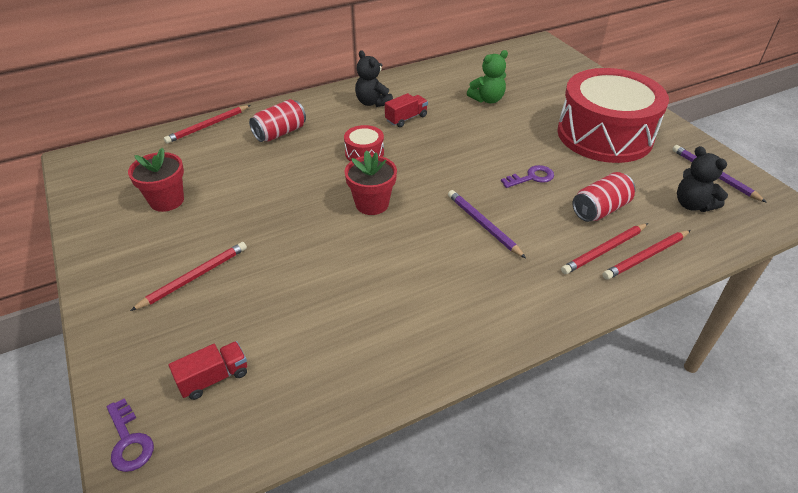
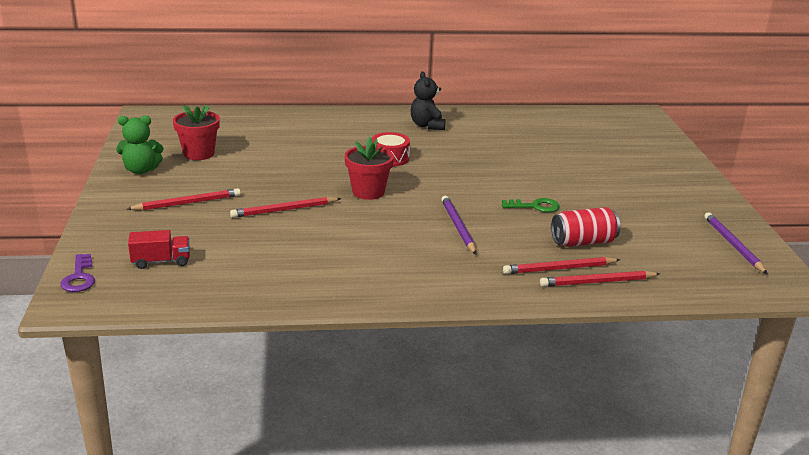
camera: 20 degrees right, 15 degrees down
red pencil [164,105,251,144] -> red pencil moved to [230,197,341,218]
red can [249,99,306,142] -> none
red truck [385,93,428,127] -> none
green teddy bear [467,50,508,104] -> green teddy bear moved to [116,115,163,174]
purple key [501,165,554,188] -> green key [502,198,560,212]
red drum [557,68,669,163] -> none
black teddy bear [677,146,728,212] -> none

